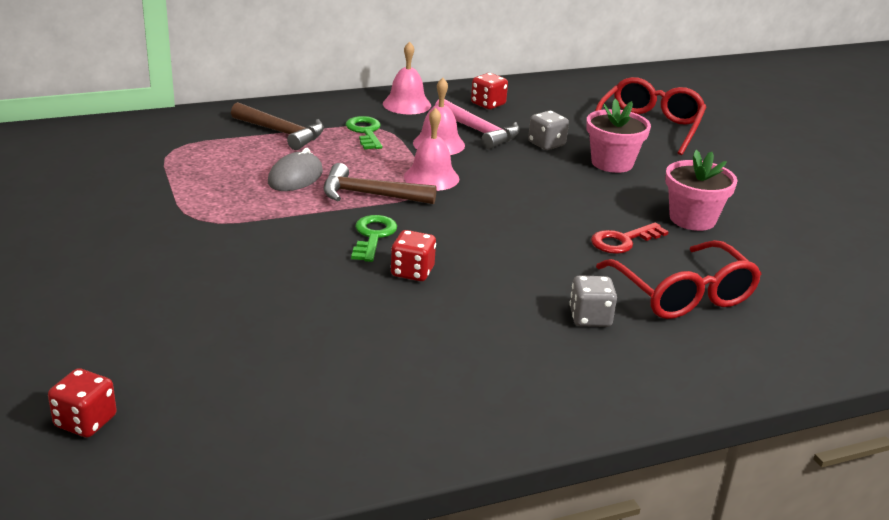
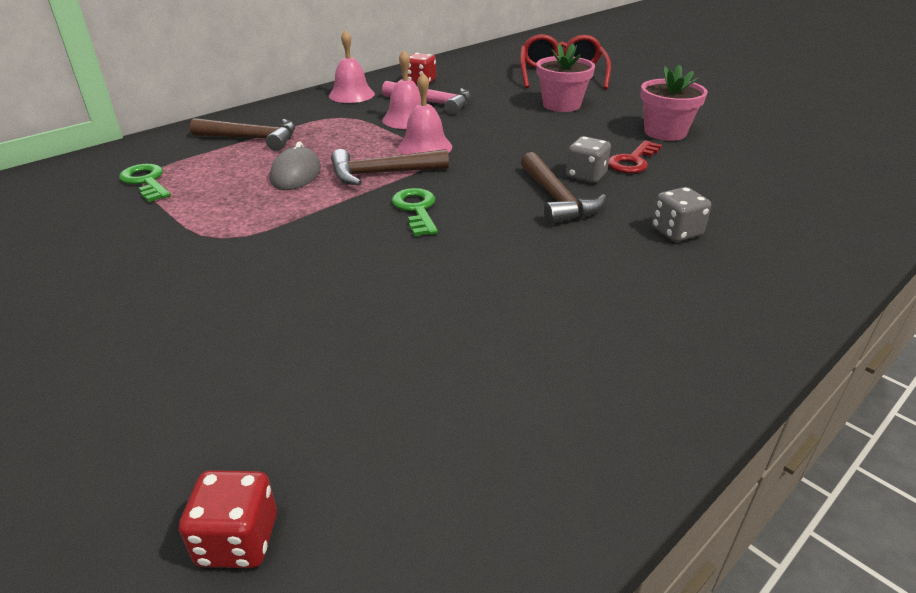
camera: 20 degrees left, 5 degrees up
green key [346,116,382,150] -> green key moved to [119,164,171,202]
red dice [391,230,436,281] -> none
grey dice [528,111,569,150] -> grey dice moved to [566,136,611,183]
red glasses [596,240,761,319] -> none
none -> brown hammer [521,152,606,224]

